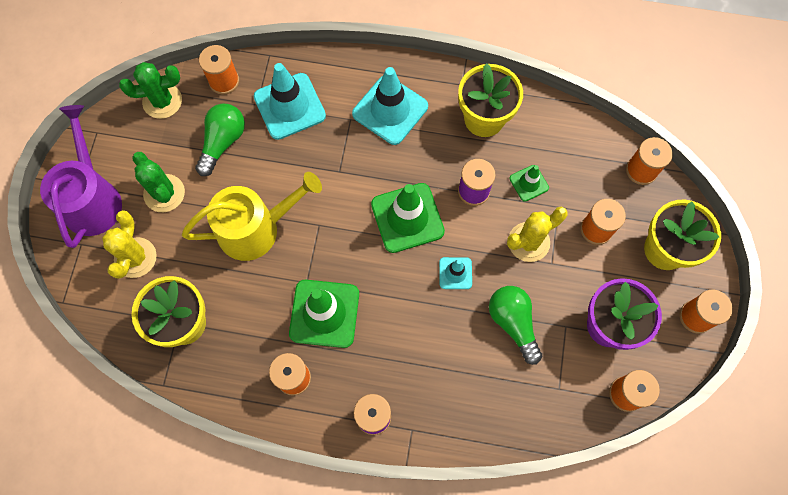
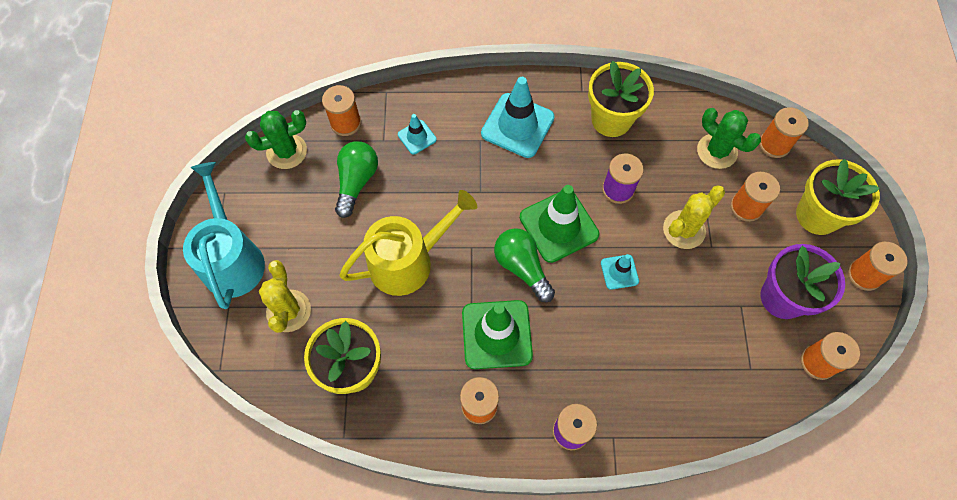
camera: 10 degrees left, 5 degrees down
purple watering can [40,105,122,248] -> turquoise watering can [183,162,265,309]
green cactus [132,152,185,212] -> green cactus moved to [697,108,761,169]
turquoise traffic cone [254,63,326,140] -> turquoise traffic cone [398,114,437,154], size x0.51
green light bulb [489,286,542,365] -> green light bulb moved to [494,228,555,302]
green traffic cone [510,165,549,202] -> none

